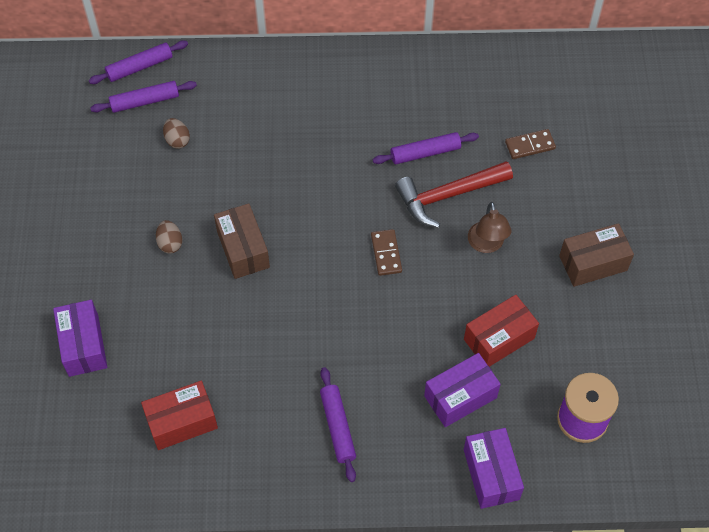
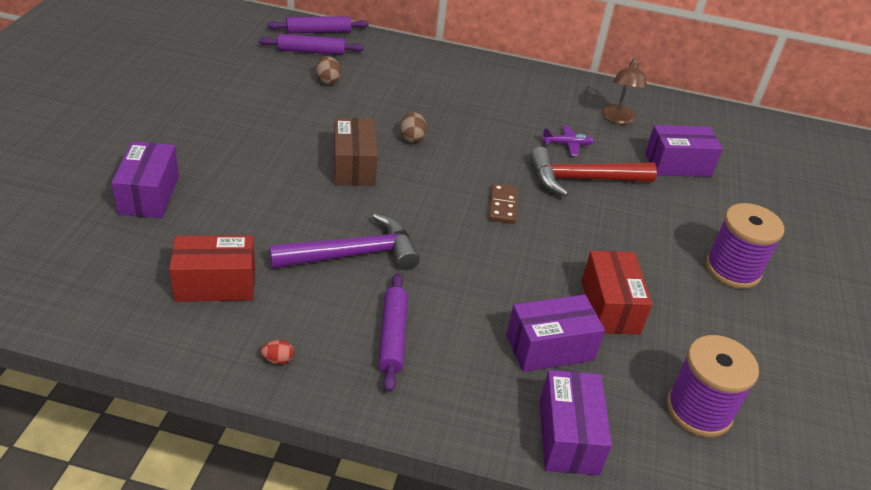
camera: 10 degrees right, 20 degrees down
brown egg [156,220,182,253] -> brown egg moved to [400,112,427,143]
purple rolling pin [373,132,479,164] -> purple plane [542,125,594,156]
red box [464,295,539,367] -> red box turned 75 degrees counterclockwise [582,251,652,334]
brown lamp [468,202,512,253] -> brown lamp moved to [601,58,647,125]
brown domino [505,129,556,159] -> purple box [645,125,723,177]
brown box [559,223,634,287] -> purple spool [706,203,784,289]
none -> red egg [261,340,294,364]
none -> purple hammer [269,213,420,270]

